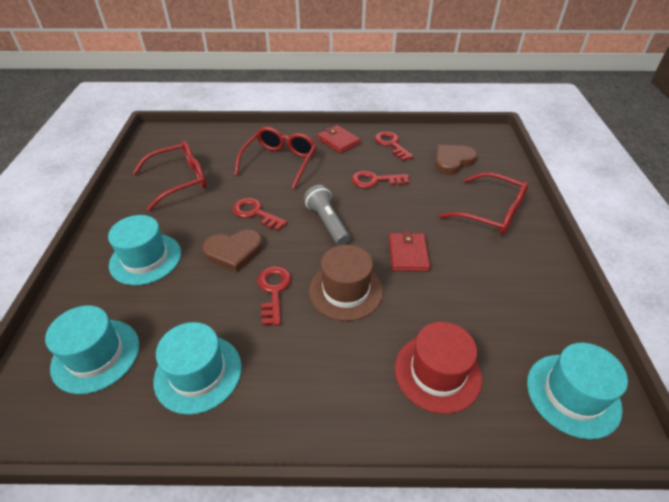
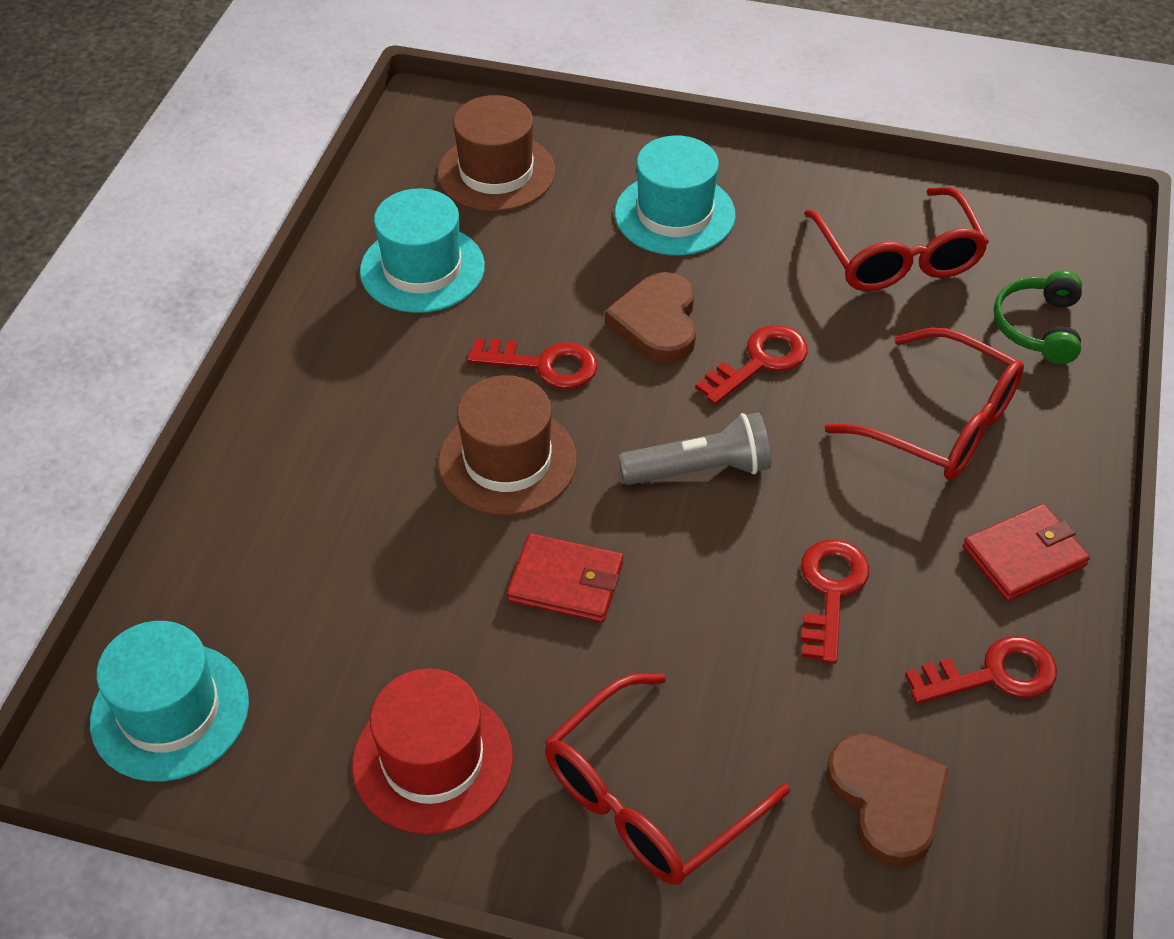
camera: 105 degrees right, 5 degrees up
turquoise hat [45,305,139,394] -> brown hat [437,95,555,212]
red hat [395,322,482,414] -> red hat moved to [352,668,513,834]
none -> green headphones [994,271,1082,364]

